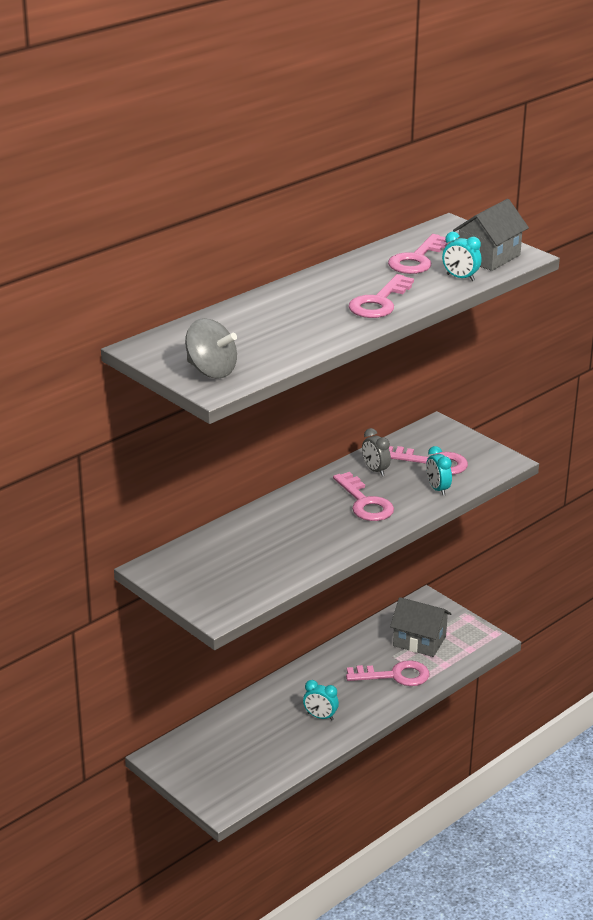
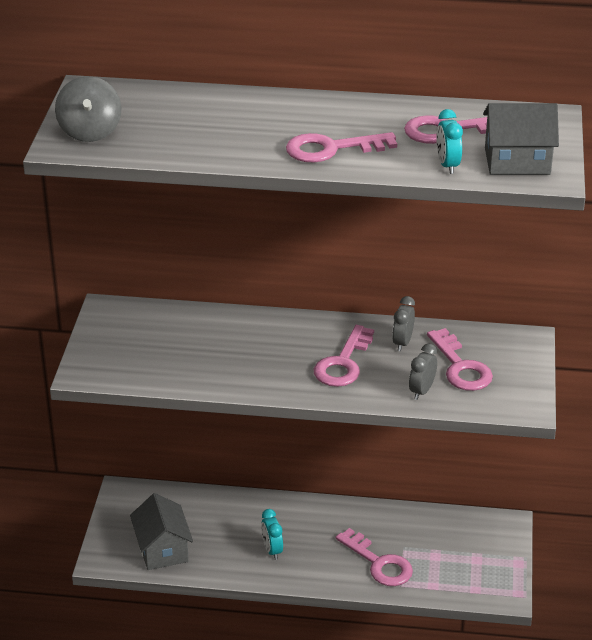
camera: 50 degrees right, 5 degrees up
grey house [390,597,451,657] -> grey house moved to [130,493,193,570]
turquoise clock [426,446,452,496] -> grey clock [409,344,437,400]

